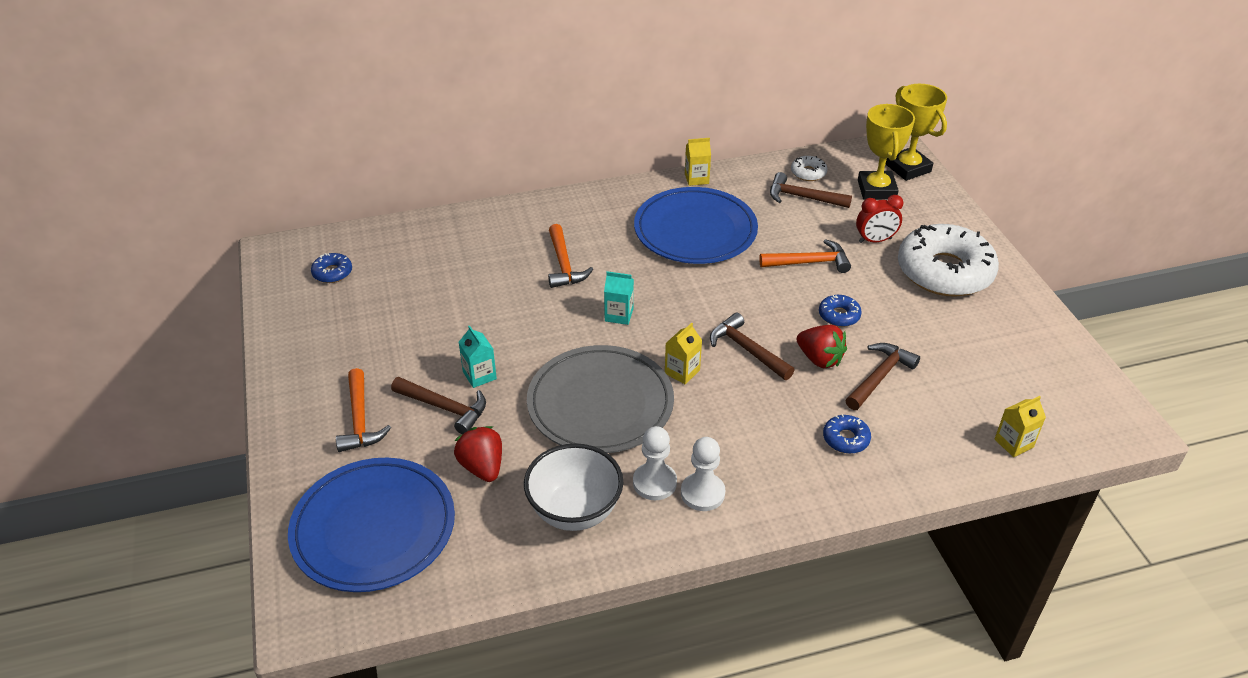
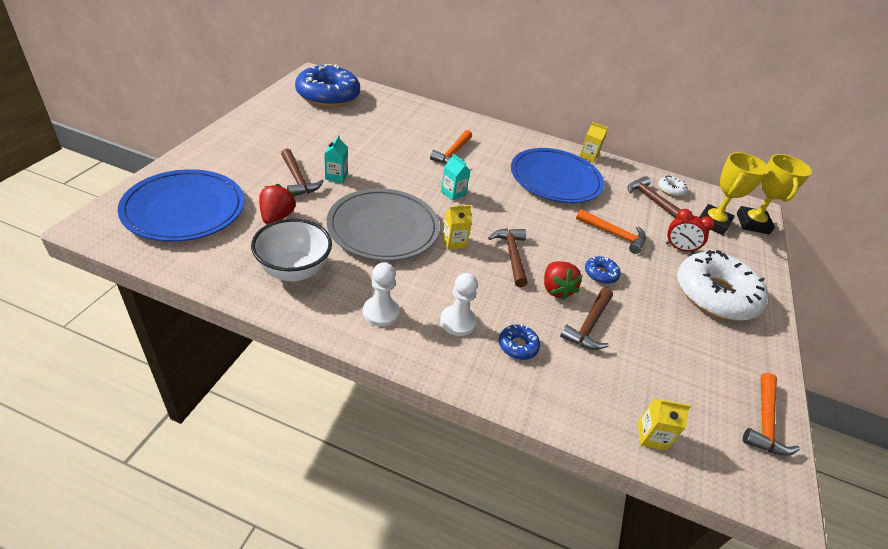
camera: 30 degrees right, 0 degrees up
blue donut [311,253,352,283] -> blue donut [295,64,360,107], size x2.41
orange hammer [336,368,391,452] -> orange hammer moved to [743,373,800,456]
white pawn [633,426,677,500] -> white pawn moved to [440,273,478,336]
brown hammer [846,343,920,410] -> brown hammer turned 135 degrees clockwise [560,288,613,350]

